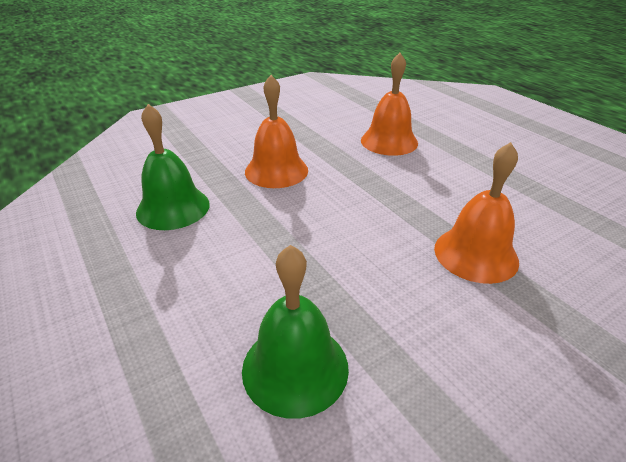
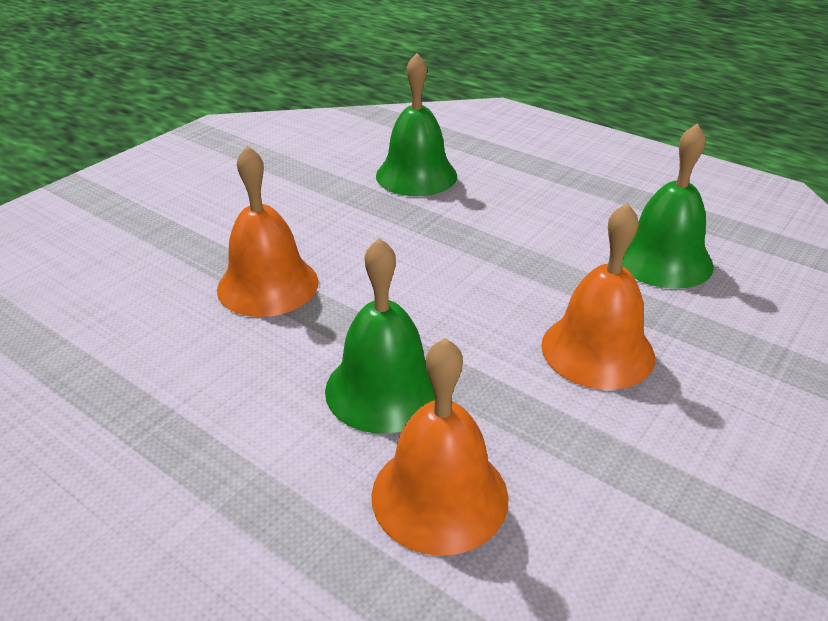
camera: 160 degrees right, 0 degrees up
none -> green bell [325,238,435,434]

